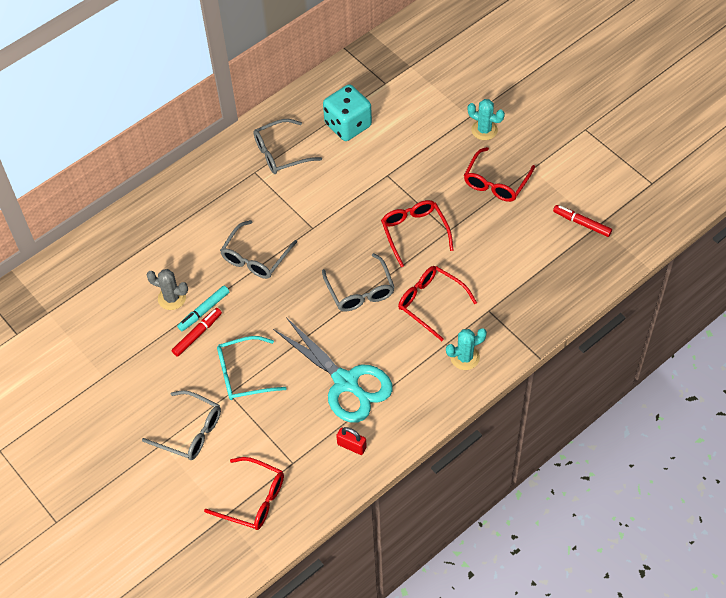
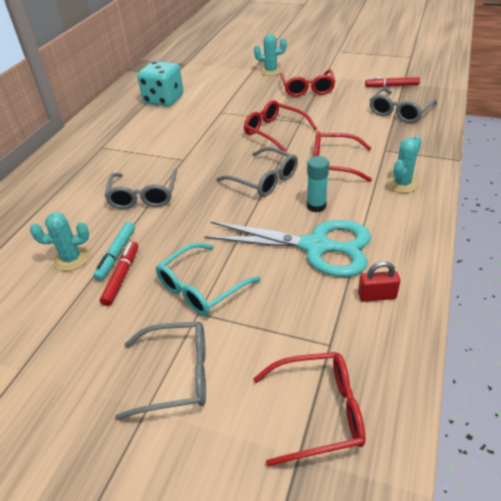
camera: 30 degrees left, 15 degrees down
grey cactus [146,269,188,310] -> turquoise cactus [30,212,89,271]
grey glasses [254,119,322,174] -> grey glasses moved to [370,88,437,123]
none -> turquoise glue stick [307,156,329,212]

